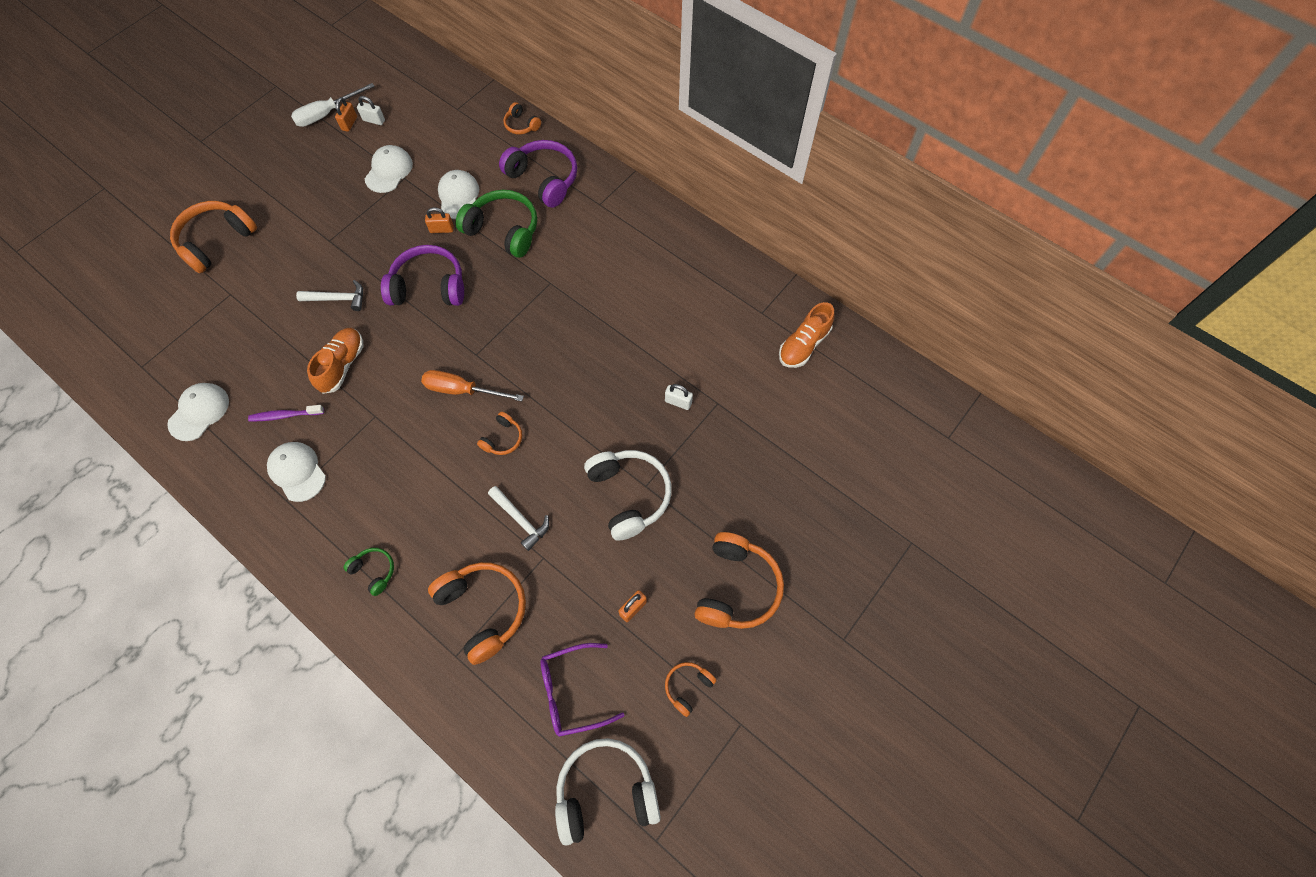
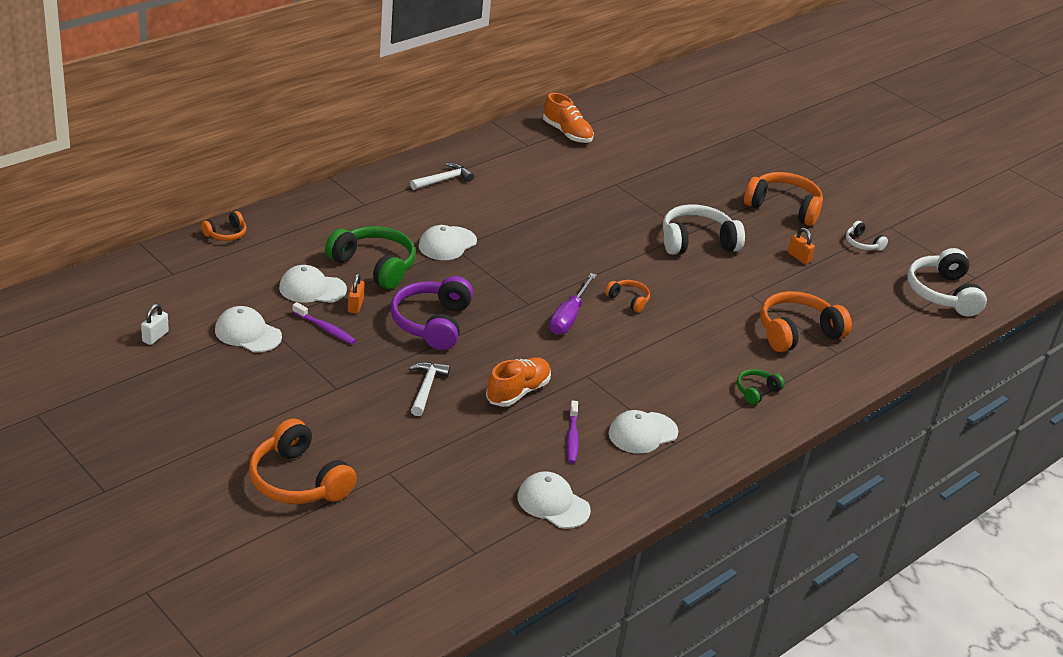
camera: 85 degrees left, 30 degrees down
white screwdriver [291,83,375,127] -> none
orange shoe [307,328,363,394] -> orange shoe turned 105 degrees clockwise [486,357,551,407]
orange padlock [335,97,357,132] -> none
orange screwdriver [421,370,524,401] -> purple screwdriver [549,273,597,335]
green headphones [456,190,537,258] -> green headphones turned 90 degrees clockwise [325,226,416,290]
white hammer [488,486,549,551] -> white hammer moved to [410,163,474,190]
purple headphones [499,140,577,208] -> none
purple glasses [541,643,624,737] -> none
white padlock [665,384,693,410] -> none
orange headphones [665,662,717,717] -> white headphones [846,221,888,251]
none -> purple toothbrush [292,302,356,344]
none -> white cap [419,225,477,260]

